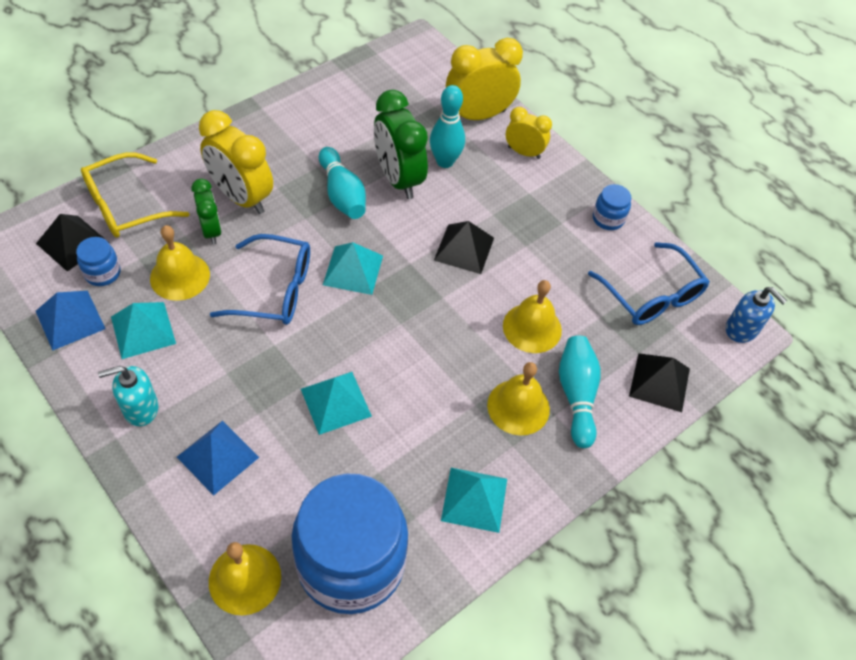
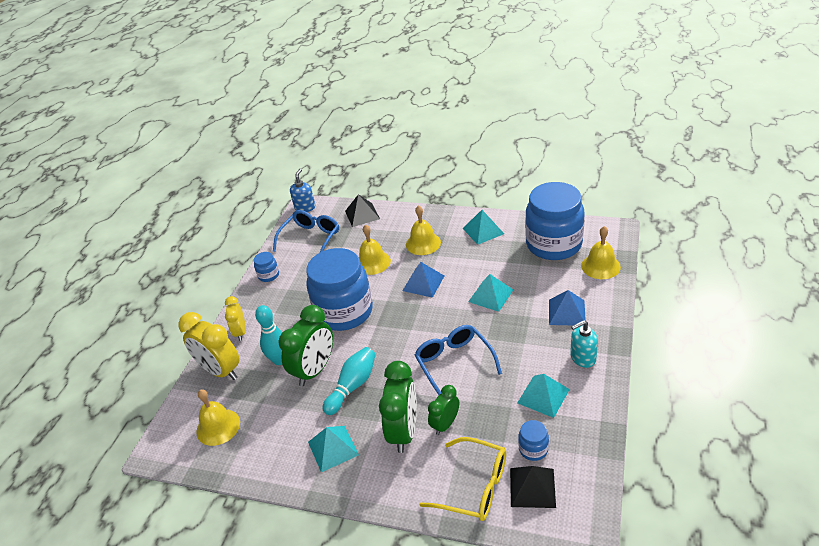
camera: 115 degrees left, 15 degrees down
blue pyramid [36,291,106,351] -> blue pyramid moved to [402,262,444,298]
turquoise soap dispenser [98,366,158,426] -> turquoise soap dispenser turned 120 degrees clockwise [570,320,598,368]
yellow bell [150,225,210,301] -> yellow bell moved to [196,389,240,446]
yellow clock [199,110,273,214] -> green clock [379,361,417,453]
turquoise pyramid [323,242,383,295] -> turquoise pyramid moved to [308,426,359,472]
black pyramid [434,221,494,274] -> blue jar [306,248,373,331]
turquoise bowling pin [559,335,601,448] -> none

